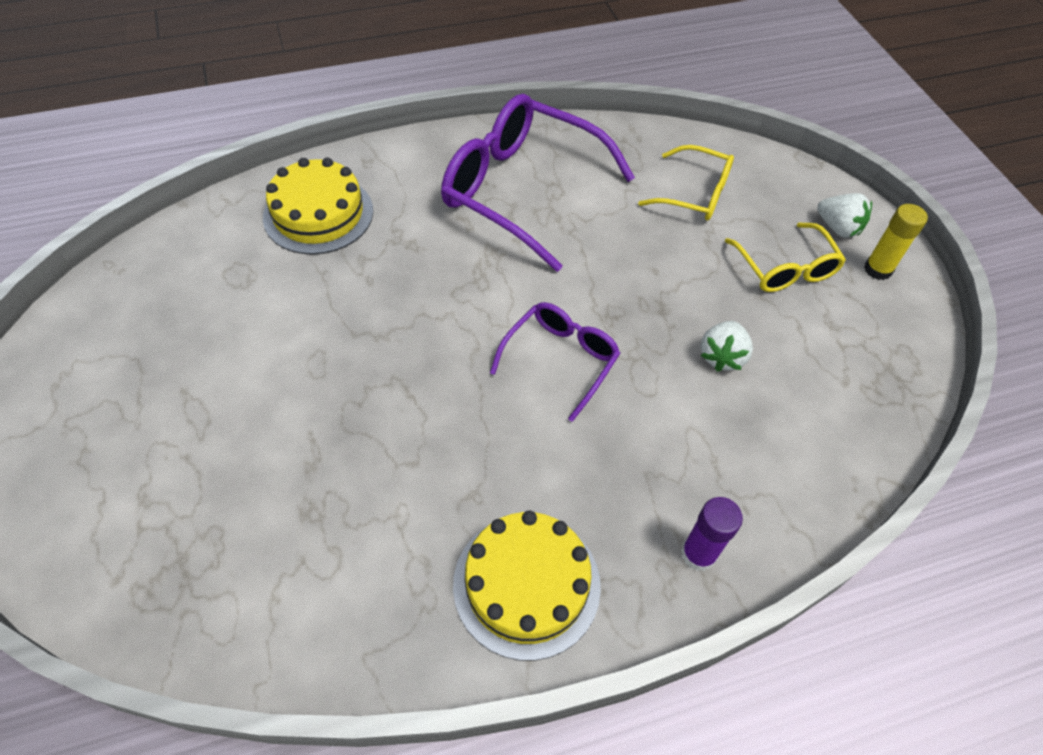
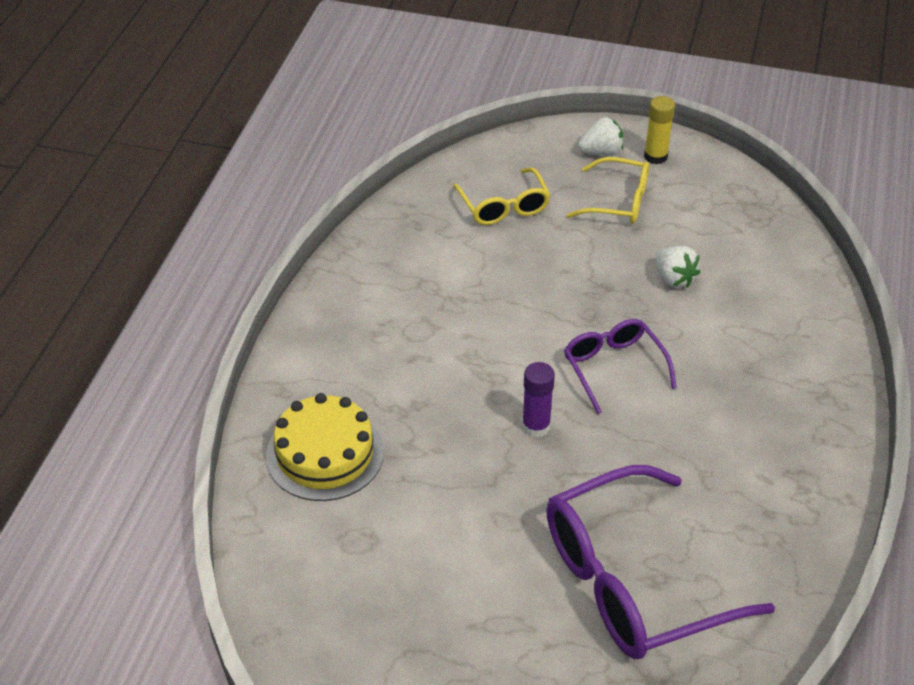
camera: 55 degrees left, 10 degrees down
purple glasses [441,94,635,272] -> purple glasses moved to [546,465,775,660]
yellow cake [453,510,601,661] -> none
yellow glasses [638,145,734,220] -> yellow glasses turned 105 degrees clockwise [453,168,550,225]
purple glue stick [681,497,743,571] -> purple glue stick moved to [522,362,555,437]

